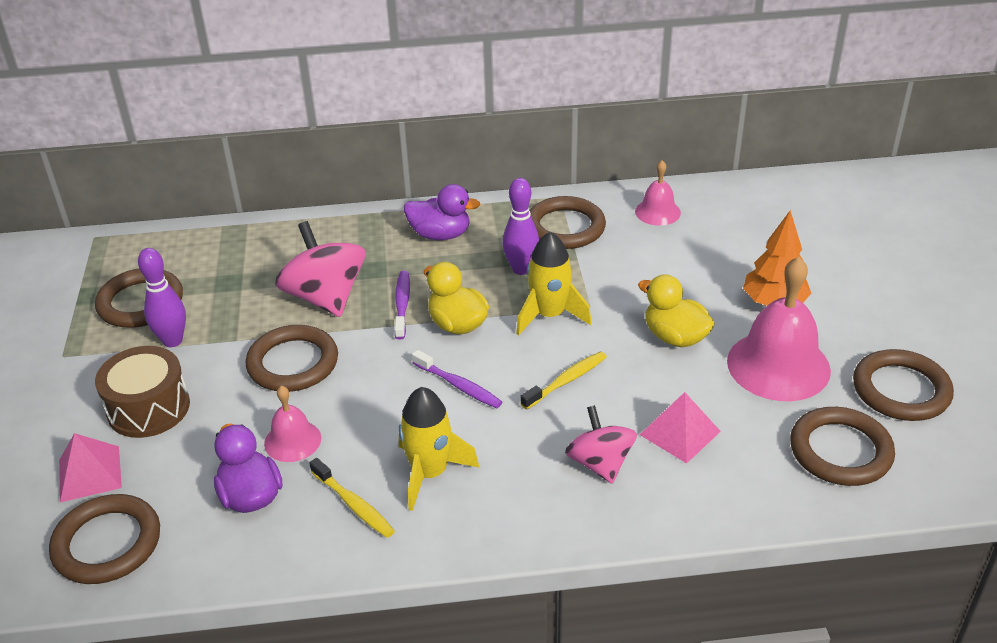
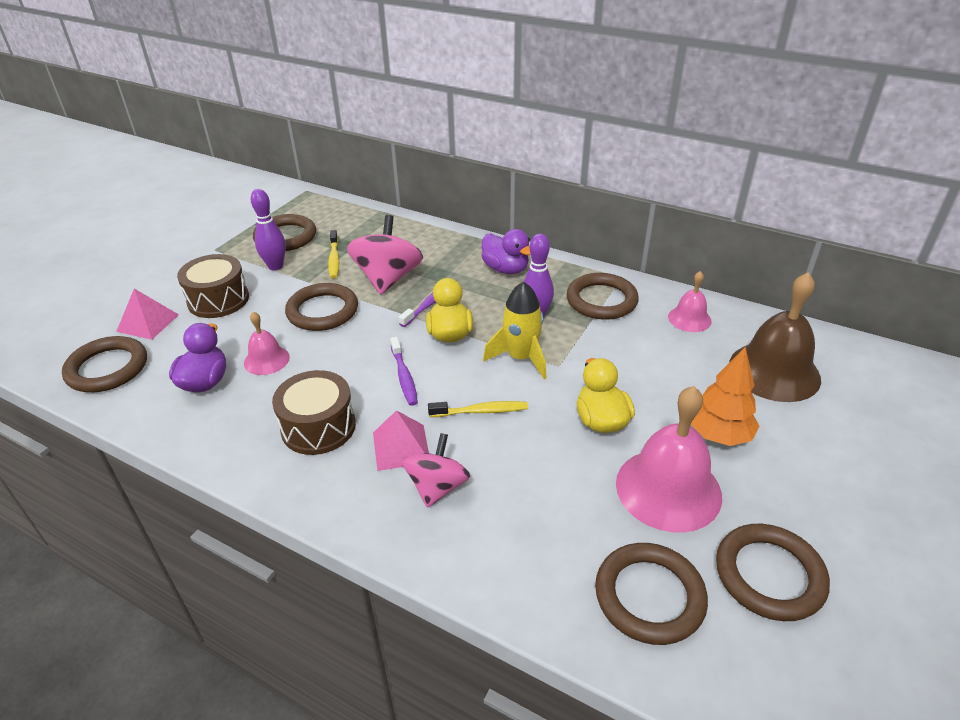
camera: 35 degrees right, 0 degrees up
yellow toothbrush [309,458,395,538] -> yellow toothbrush moved to [328,230,339,279]
yellow rocket [399,387,479,511] -> brown drum [272,370,356,455]
pink pyramid [640,392,721,463] -> pink pyramid moved to [373,410,429,471]
none -> brown bell [729,272,821,402]

